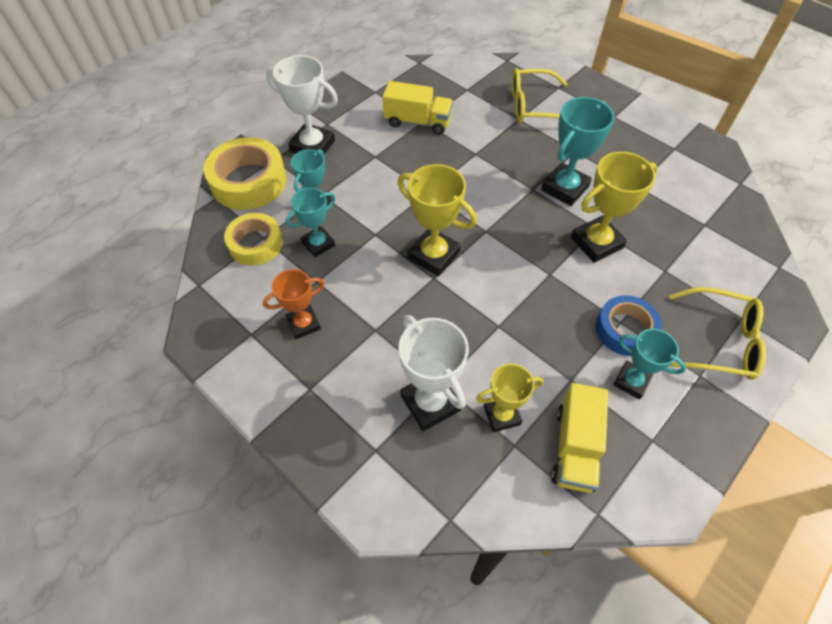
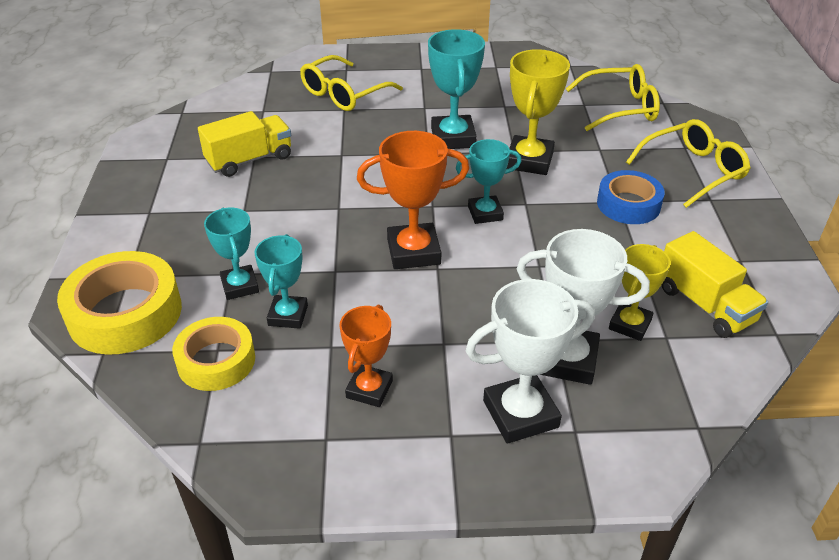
camera: 45 degrees left, 15 degrees down
white trophy [266,55,338,154] -> white trophy moved to [466,279,595,444]
yellow trophy [398,164,477,276] -> orange trophy [357,131,469,269]
turquoise trophy [613,329,686,399] -> turquoise trophy moved to [456,139,522,224]
none -> yellow glasses [566,64,660,131]

